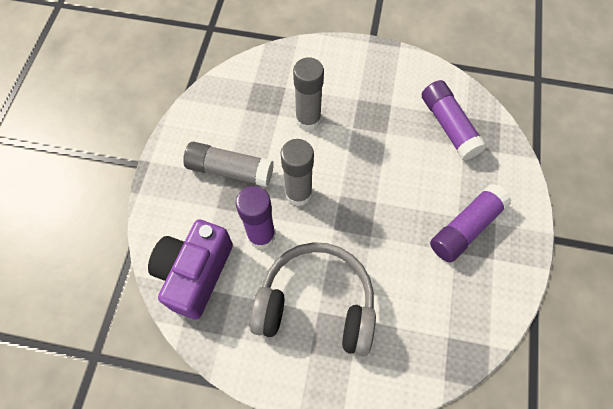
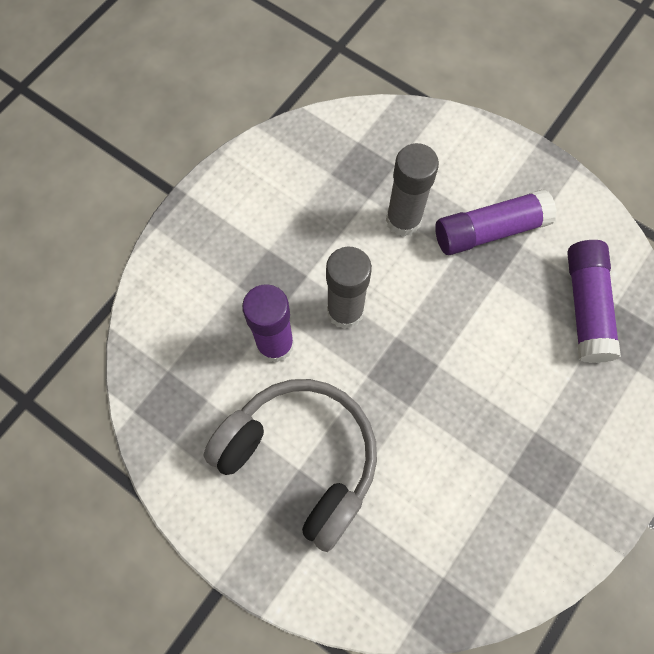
camera: 25 degrees right, 5 degrees up
purple camera [148,219,233,320] -> none
grey glue stick [183,142,274,187] -> none
purple glue stick [430,184,512,262] -> purple glue stick moved to [435,189,557,255]

